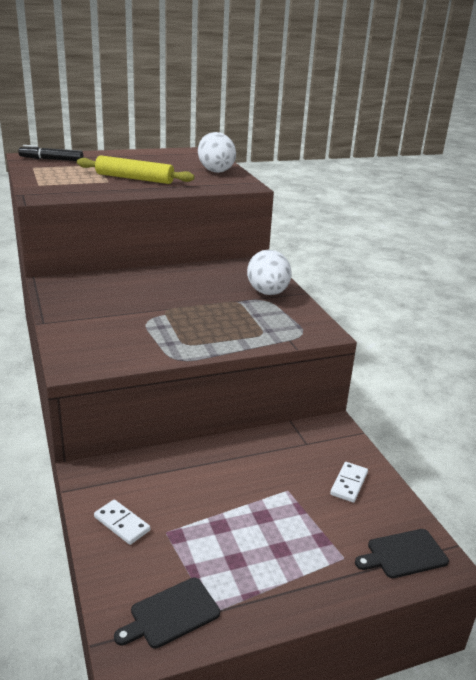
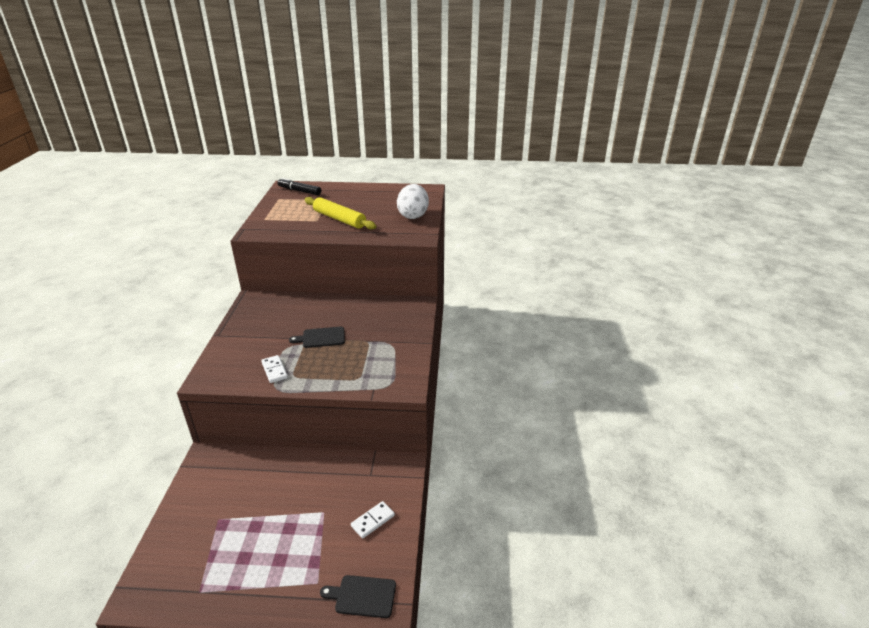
camera: 25 degrees right, 5 degrees up
white domino [94,500,150,545] -> white domino moved to [261,355,288,383]
black cutting board [114,577,220,648] -> black cutting board moved to [289,326,345,348]
white egg [247,250,292,295] -> none

